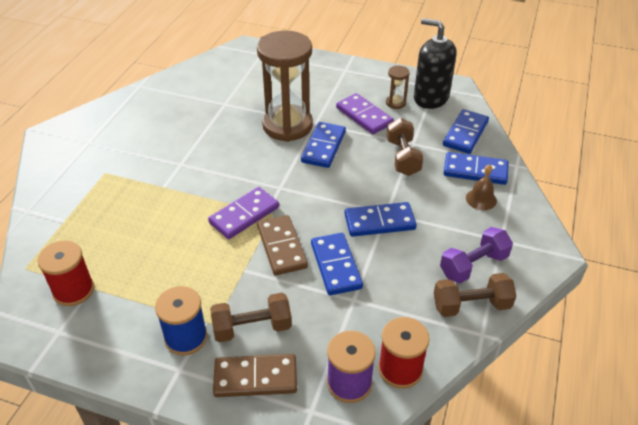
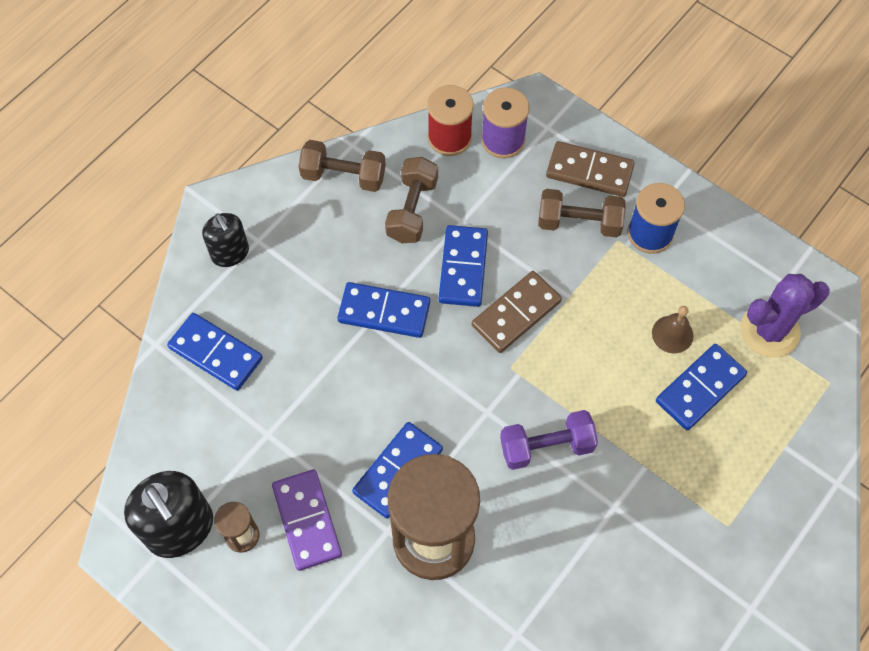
camera: 160 degrees left, 20 degrees up
red spool [37,240,94,306] -> purple cactus [740,274,830,358]
purple domino [208,187,279,239] -> none
brown domino [257,215,308,276] -> brown domino turned 45 degrees clockwise [472,271,562,353]
brown dumbbell [387,118,423,176] -> brown dumbbell moved to [385,157,438,243]
purple dumbbell [440,227,513,283] -> purple dumbbell moved to [500,410,598,470]
blue domino [443,109,489,154] -> blue domino moved to [656,344,747,430]
brown bell [466,164,497,210] -> brown bell moved to [652,306,693,353]
none -> black soap dispenser [202,213,249,267]

